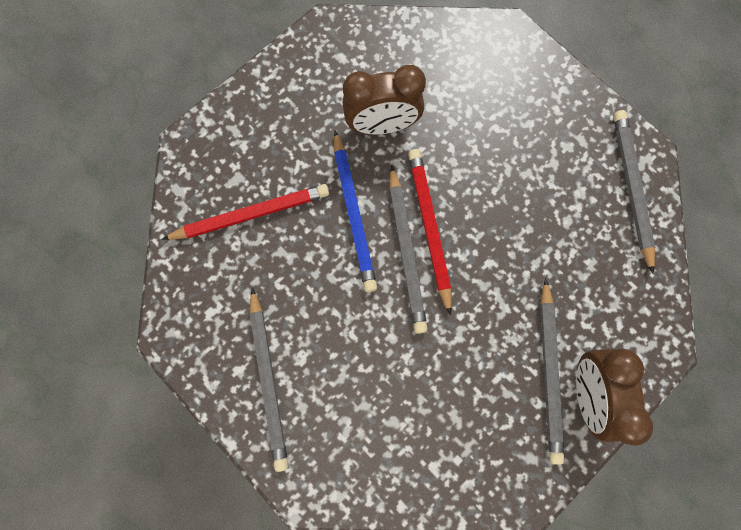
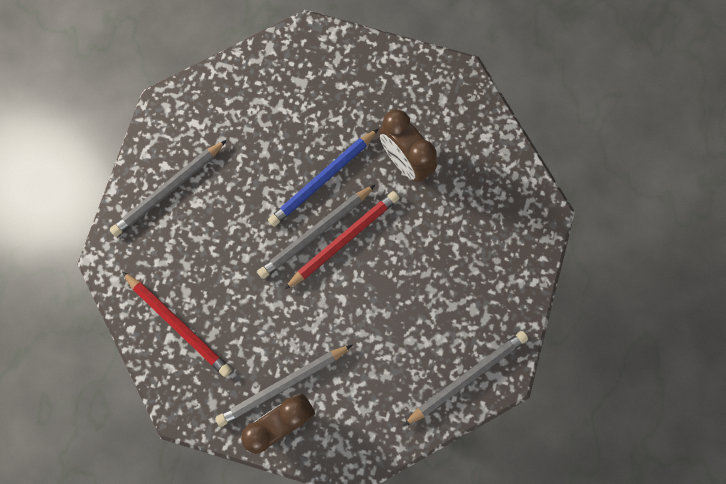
camera: 60 degrees right, 0 degrees up
red pencil [161,184,329,240] -> red pencil moved to [122,272,232,377]

